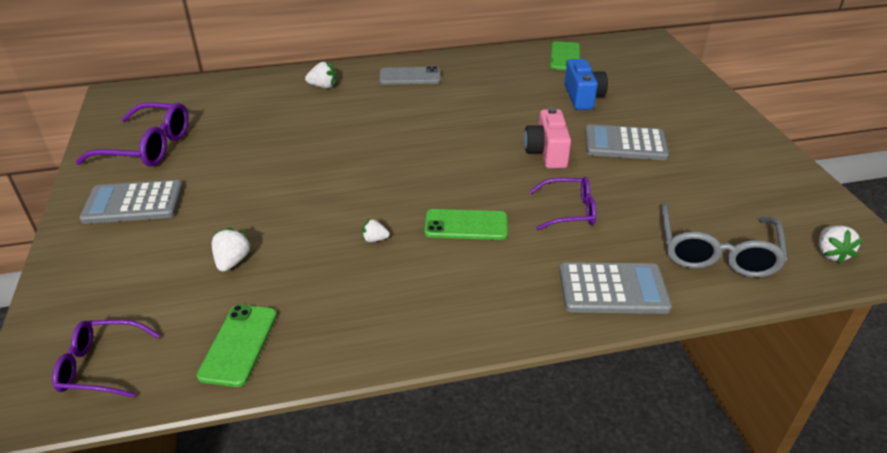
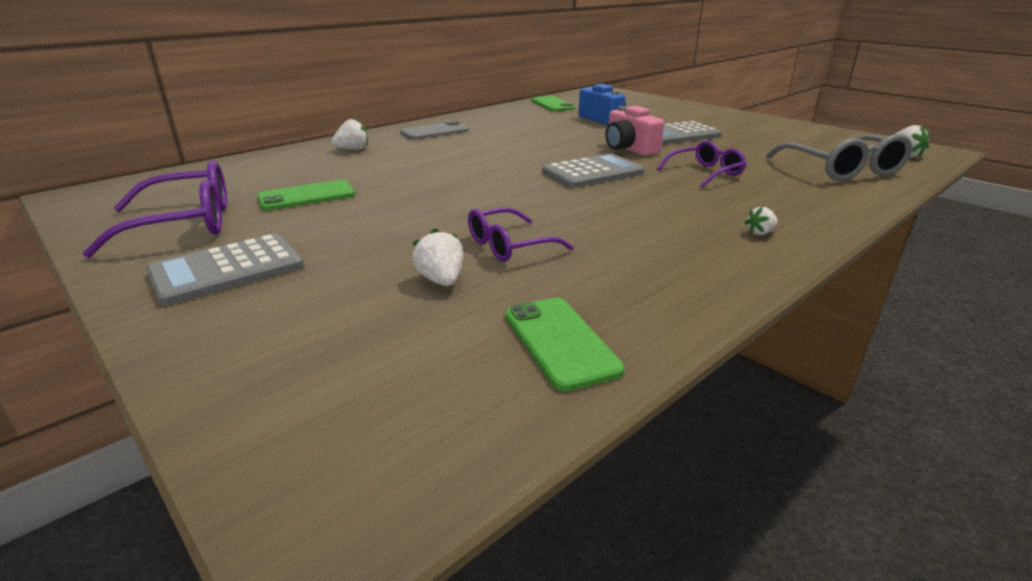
camera: 30 degrees left, 10 degrees down
purple glasses [52,320,160,398] -> purple glasses moved to [468,207,574,262]
white strawberry [362,219,390,242] -> white strawberry moved to [745,207,778,235]
green phone [424,209,508,240] -> green phone moved to [257,180,355,210]
grey calculator [559,262,672,314] -> grey calculator moved to [542,154,644,188]

